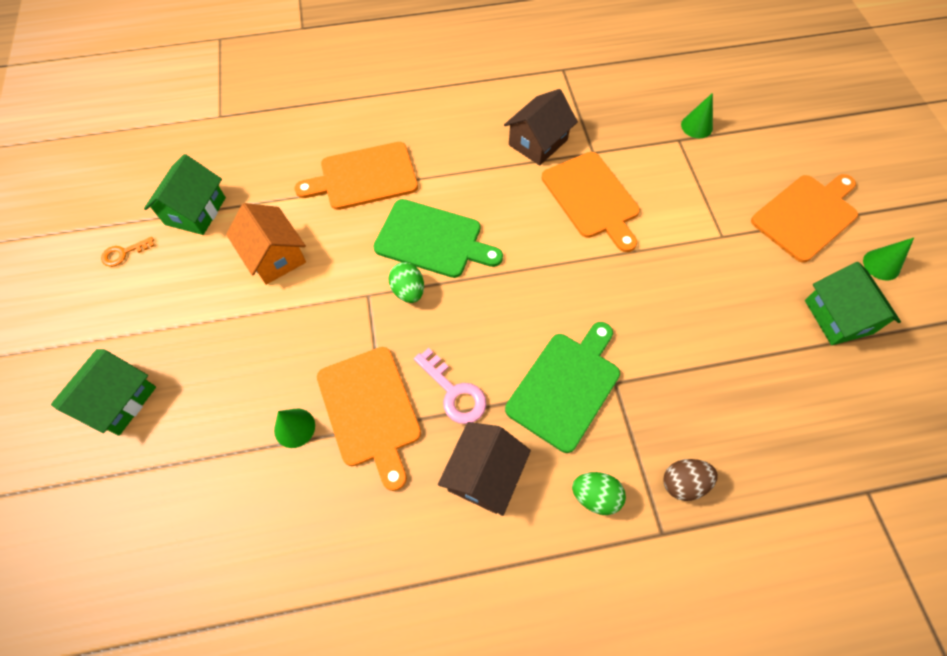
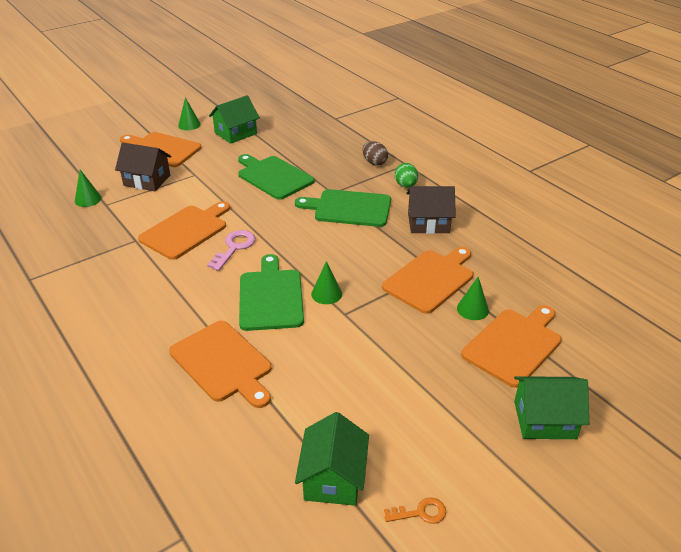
camera: 115 degrees left, 25 degrees down
orange key [101,237,155,267] -> orange key turned 45 degrees counterclockwise [384,497,446,524]
green house [144,154,226,235] -> green house turned 75 degrees counterclockwise [295,412,369,506]
orange house [226,203,306,285] -> none
green egg [388,262,424,303] -> green cone [311,261,342,304]
pink key [414,348,486,424] -> pink key moved to [207,230,256,271]
brown house [504,89,578,166] -> brown house moved to [115,143,171,191]
none -> green cutting board [238,154,315,200]
none -> orange cutting board [461,305,562,388]

